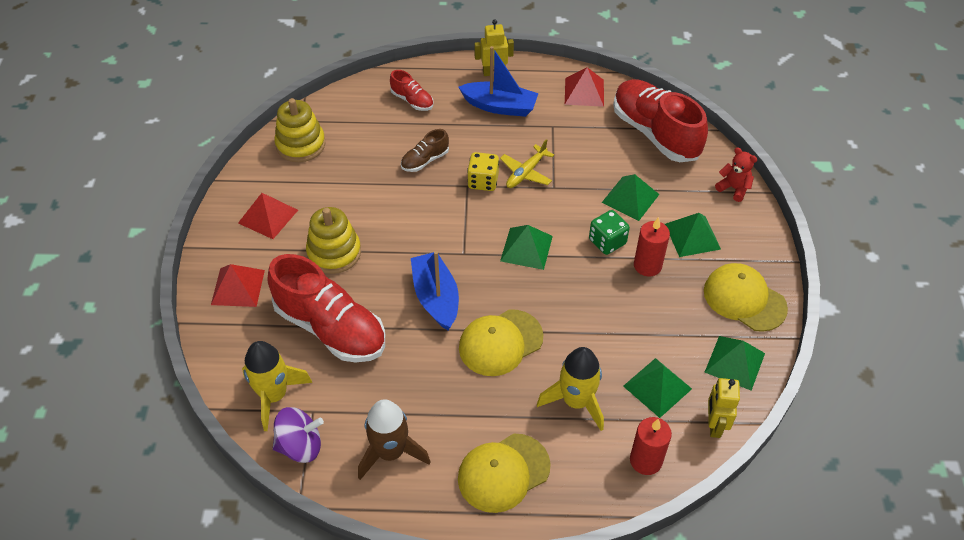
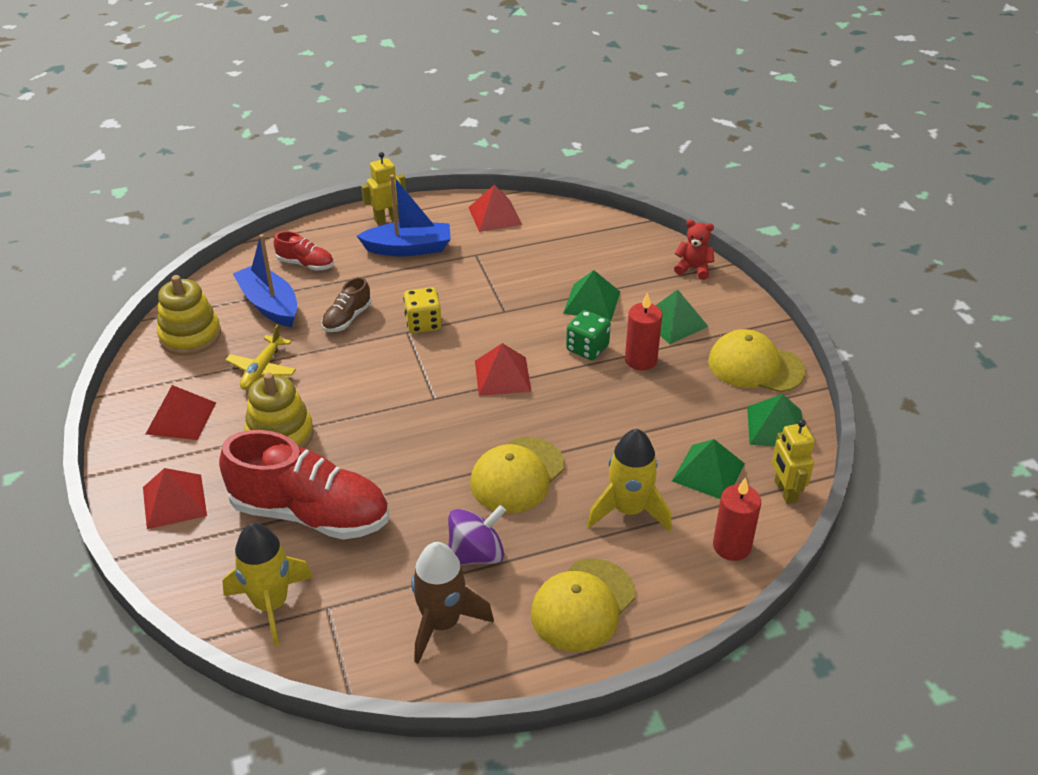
camera: 20 degrees left, 10 degrees down
purple spinning top [273,407,324,463] -> purple spinning top moved to [448,505,506,565]
blue boat [411,251,459,330] -> blue boat moved to [233,234,297,327]
yellow plane [500,139,554,188] -> yellow plane moved to [226,325,296,390]
green pyramid [500,225,553,270] -> red pyramid [475,343,531,396]
red shoe [613,79,708,162] -> none

